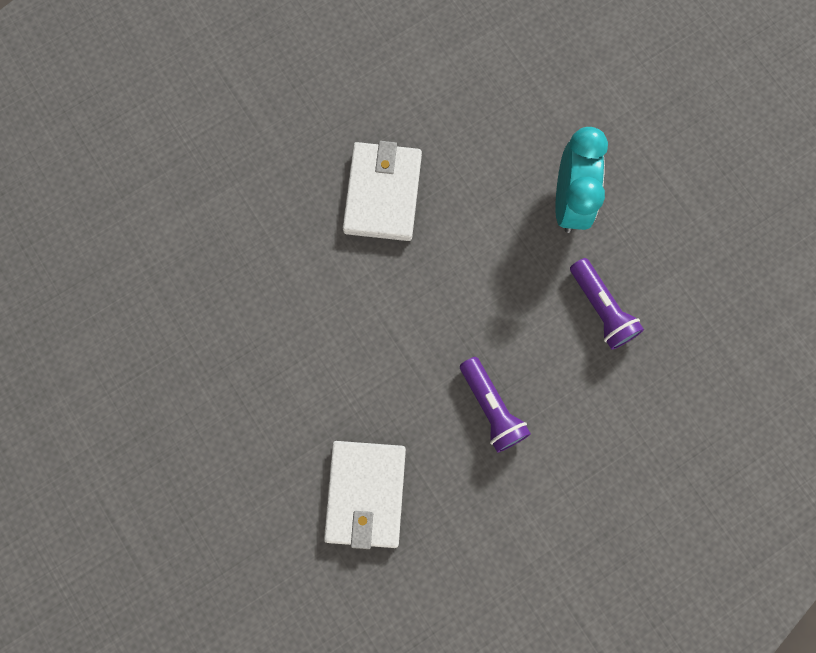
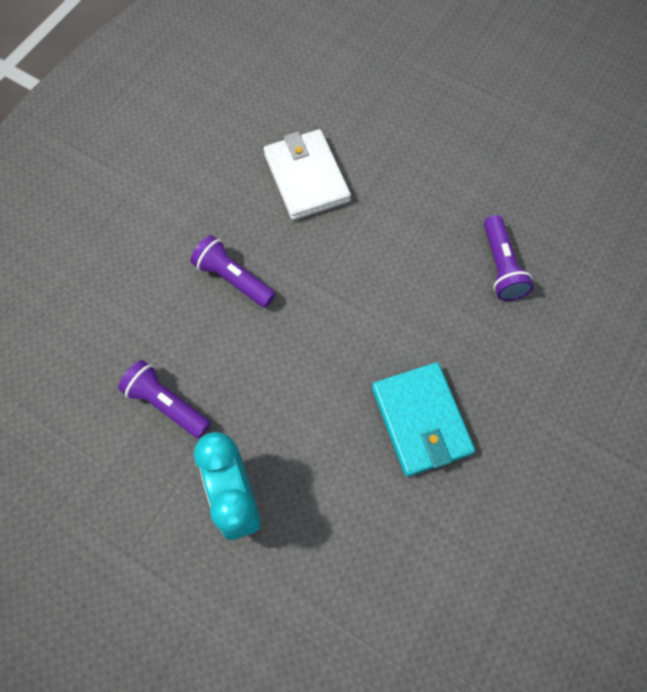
camera: 155 degrees right, 10 degrees down
white wallet [343,141,422,241] -> turquoise wallet [372,362,475,477]
none -> purple flashlight [484,215,534,301]

